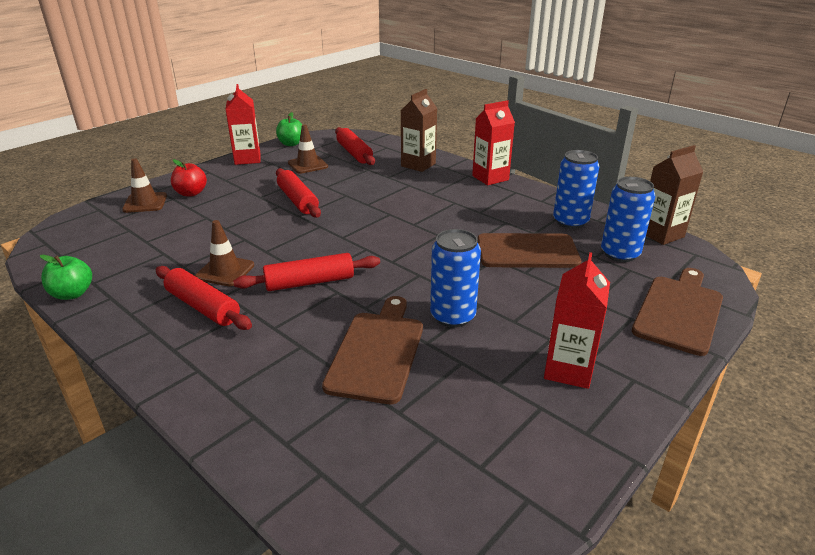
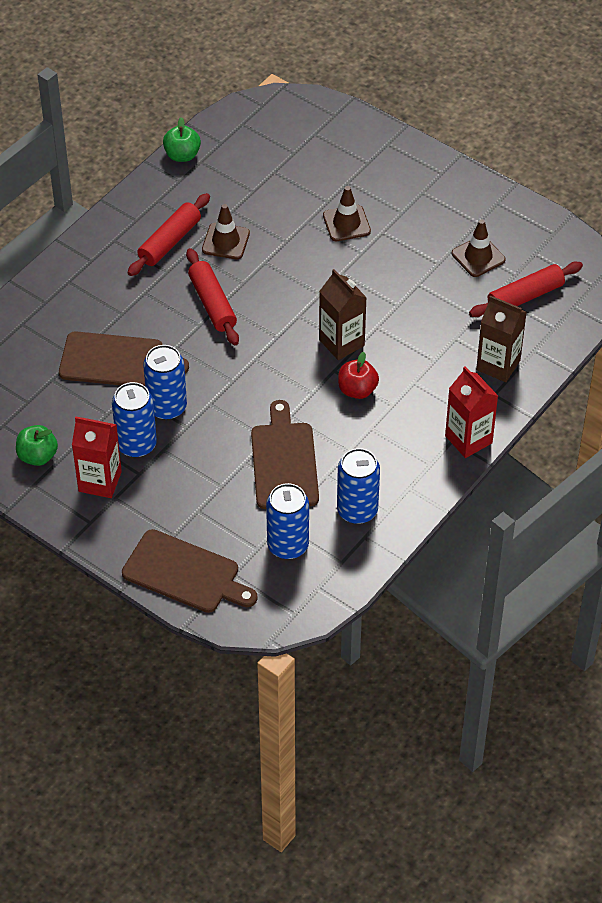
camera: 85 degrees right, 20 degrees up
brown traffic cone [122,158,167,213] -> brown traffic cone moved to [323,186,371,241]
red apple [171,159,207,197] -> red apple moved to [338,352,379,399]
red carton [225,84,261,165] -> none
green apple [276,112,302,146] -> green apple moved to [16,425,58,466]
red rolling pin [276,168,321,218] -> none
brown carton [646,145,704,245] -> brown carton moved to [319,269,367,360]
none -> blue can [112,382,157,458]

